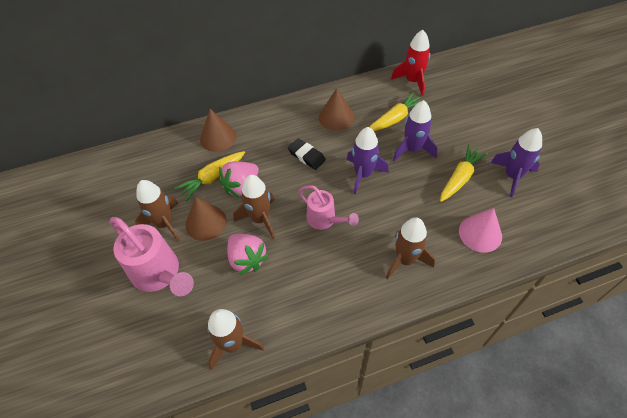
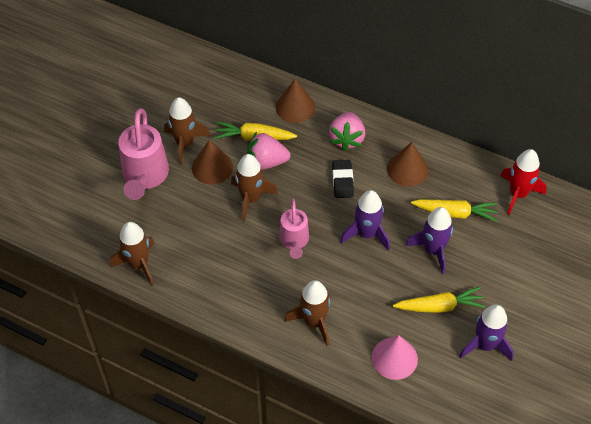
camera: 45 degrees right, 0 degrees up
pink strawberry [227,234,269,275] -> pink strawberry moved to [329,112,365,151]

